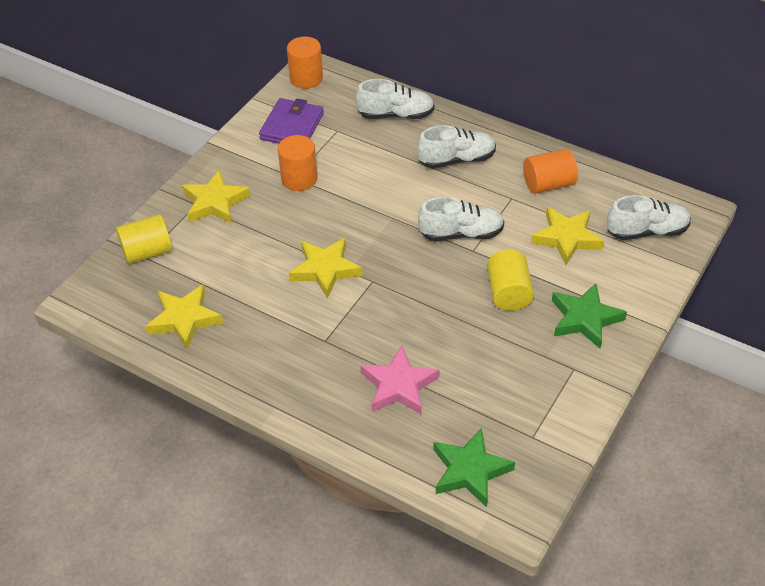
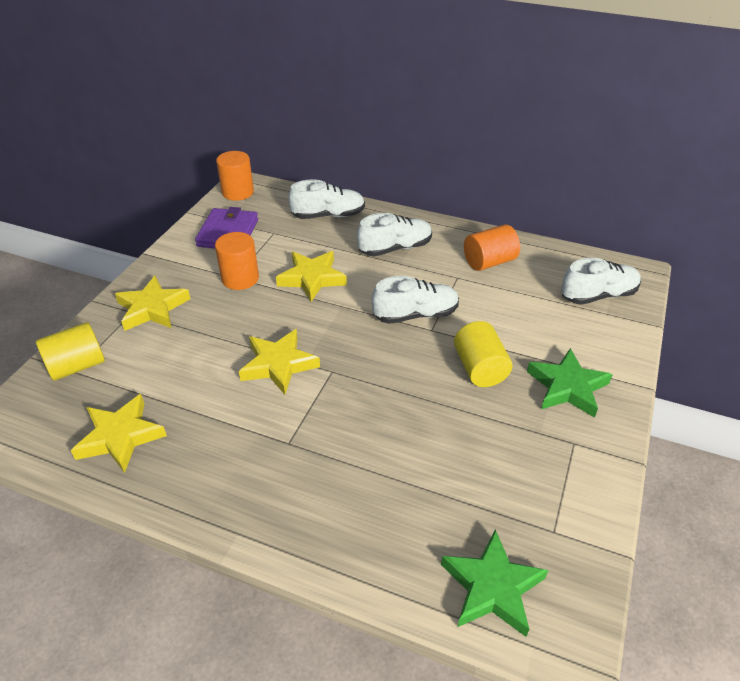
camera: 10 degrees left, 5 degrees down
pink star [360,346,439,415] -> none
yellow star [531,207,604,265] -> yellow star moved to [276,251,347,302]

